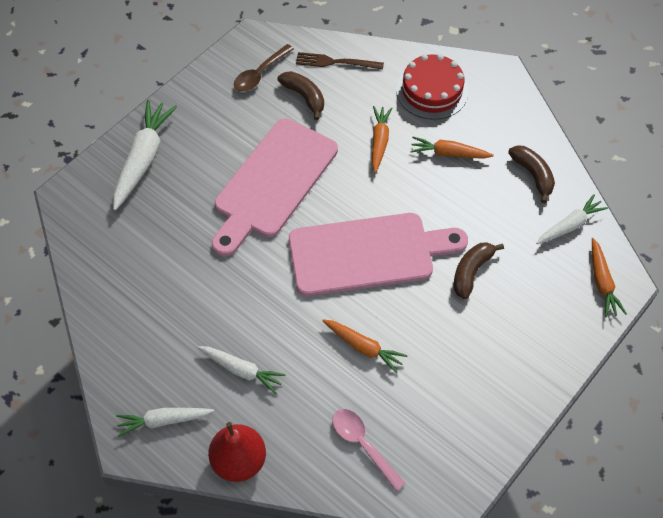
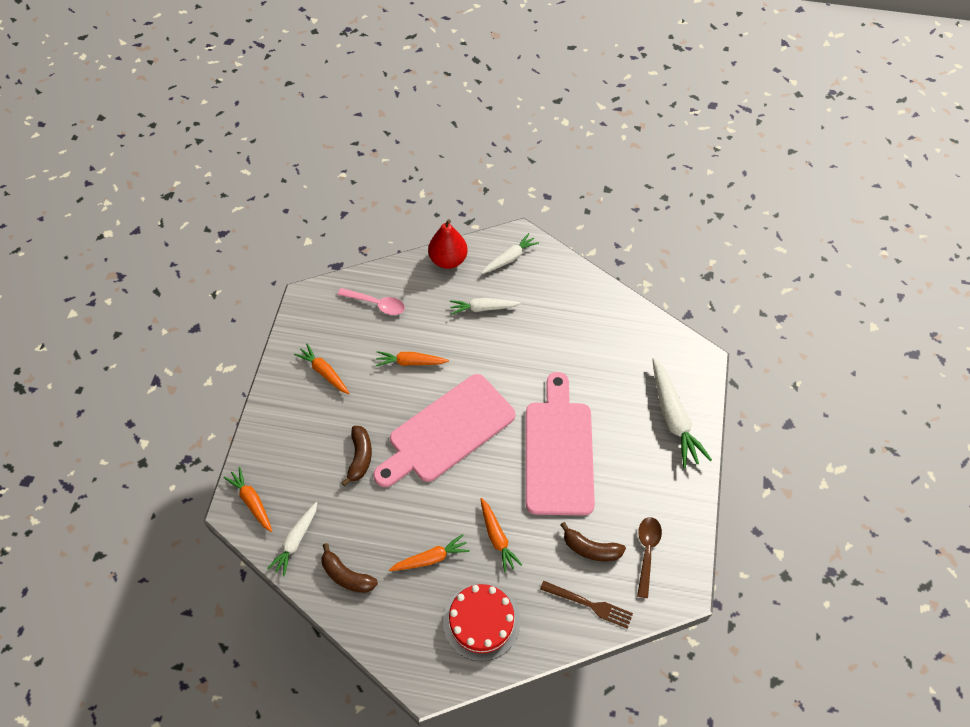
camera: 150 degrees right, 0 degrees up
brown fork [296,52,384,70] -> brown fork turned 45 degrees clockwise [540,581,633,629]
none -> orange carrot [294,344,349,394]

